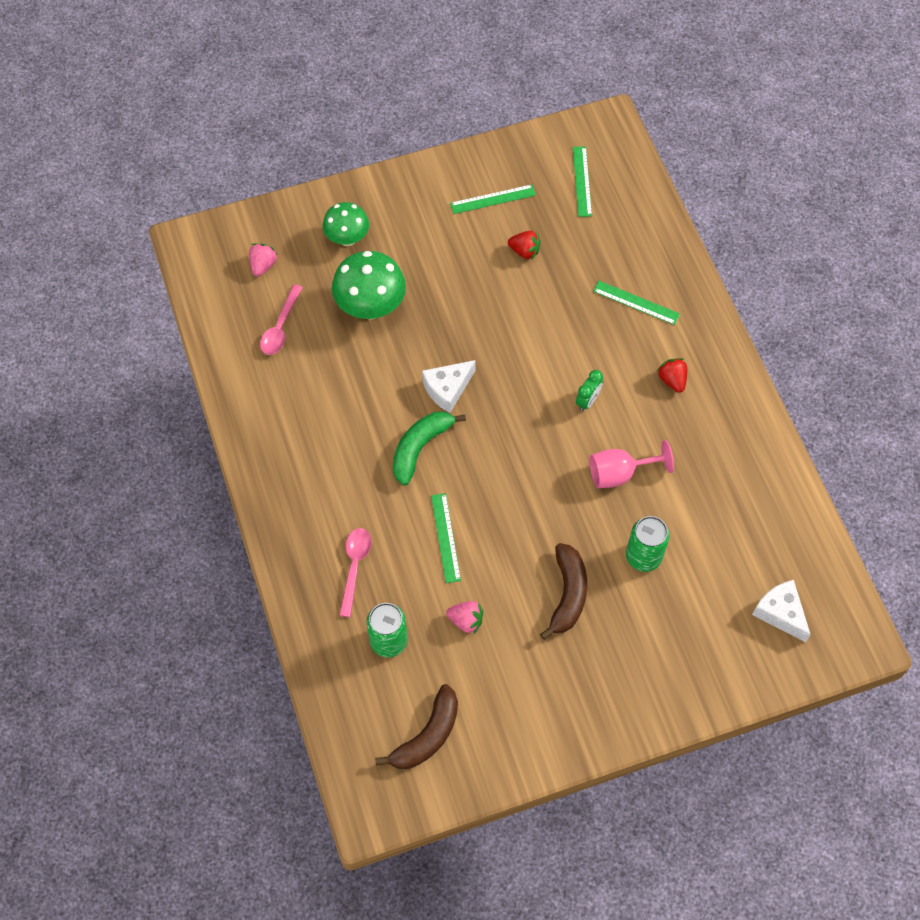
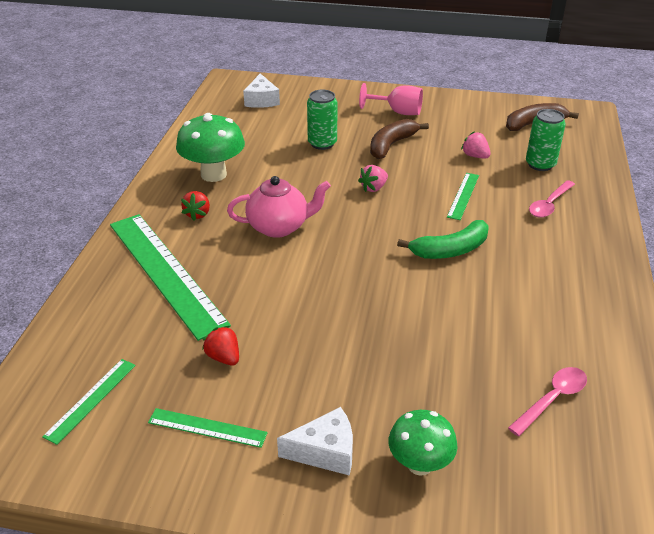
camera: 150 degrees left, 25 degrees down
pink strawberry [249,243,278,277] -> pink strawberry moved to [358,165,388,192]
green mushroom [332,251,406,320] -> green mushroom moved to [176,113,245,182]
white cheese [422,360,476,413] -> white cheese moved to [277,407,353,475]
green clock [576,370,603,411] -> pink teapot [227,176,331,238]
pink goblet [589,440,674,488] -> pink goblet moved to [359,83,423,115]
green ruler [593,281,680,325] -> green ruler [110,214,231,341], size x2.20

